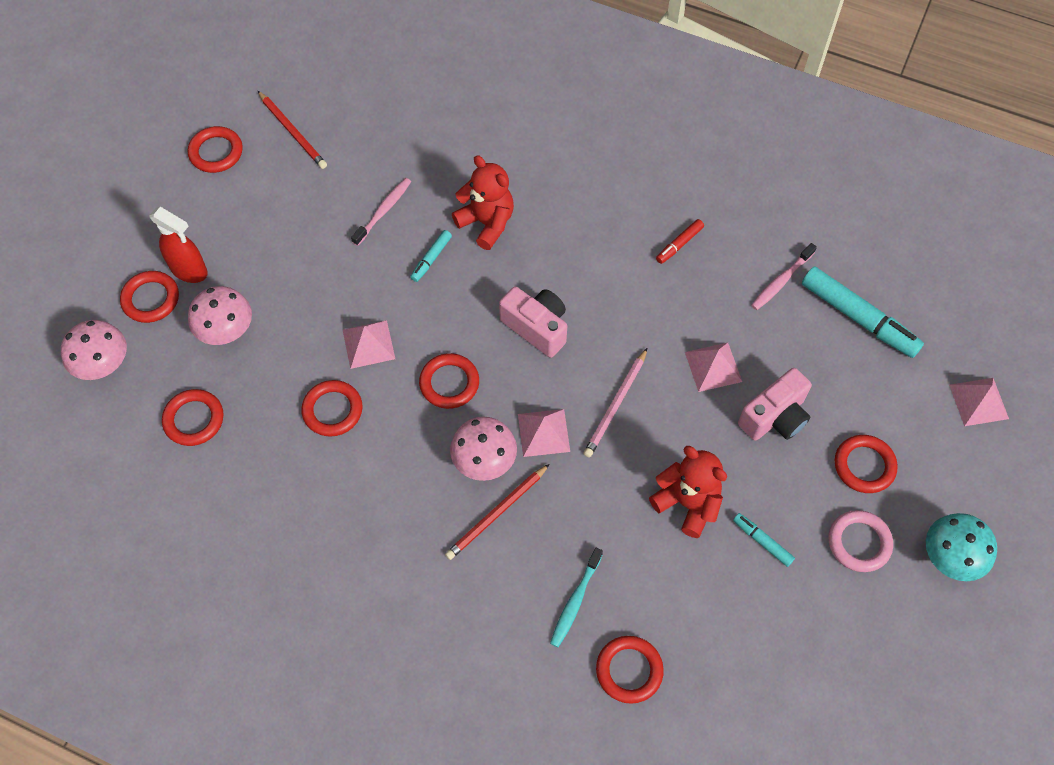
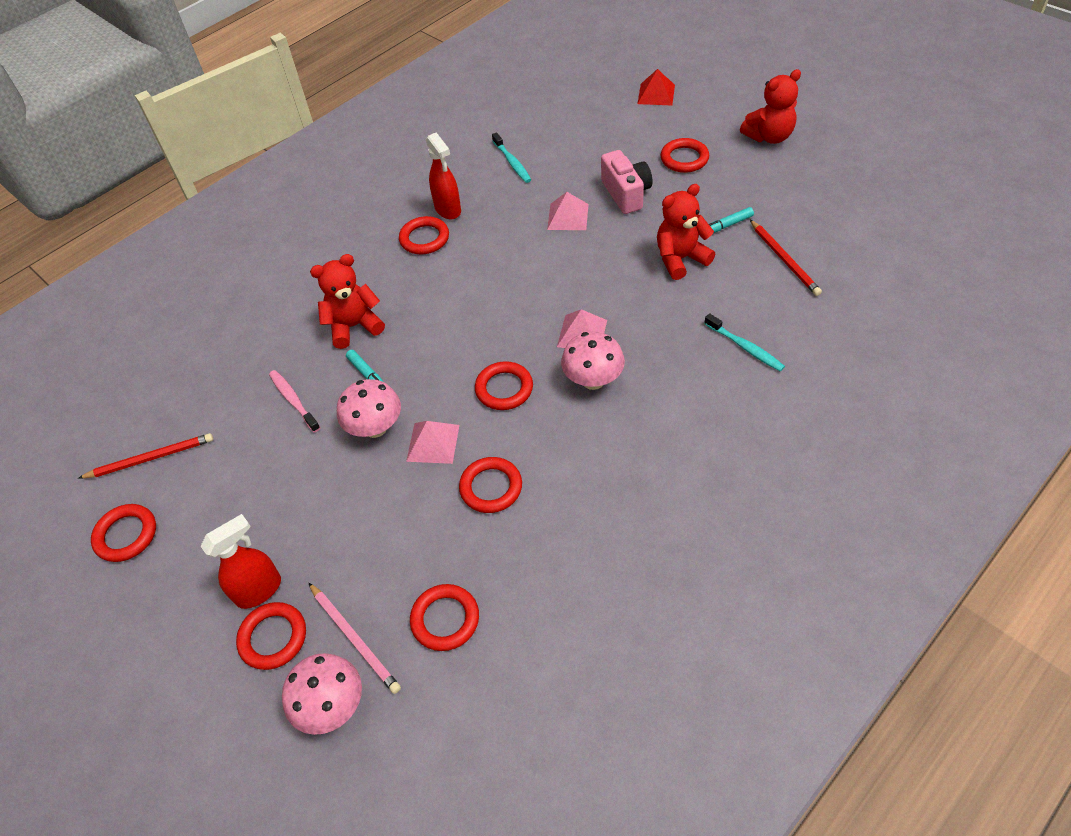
camera: 65 degrees left, 10 degrees down
pink mushroom [188,286,252,345] -> pink mushroom moved to [337,379,401,438]
red pencil [445,464,549,560] -> red pencil moved to [750,220,822,296]
pink camera [499,287,567,358] -> none
pink pencil [583,348,647,457] -> pink pencil moved to [309,583,401,694]
red ring [596,636,664,704] -> red ring moved to [399,216,449,254]
red marker [656,219,704,264] -> red spray bottle [426,132,461,220]
pink toothbrush [751,243,817,310] -> turquoise toothbrush [492,132,531,183]
turquoise marker [802,266,924,358] -> none
pink ring [828,510,893,572] -> none
turquoise mushroom [926,513,997,581] -> red teddy bear [740,69,801,144]
pink pyramid [949,378,1009,426] -> red pyramid [637,69,675,106]

